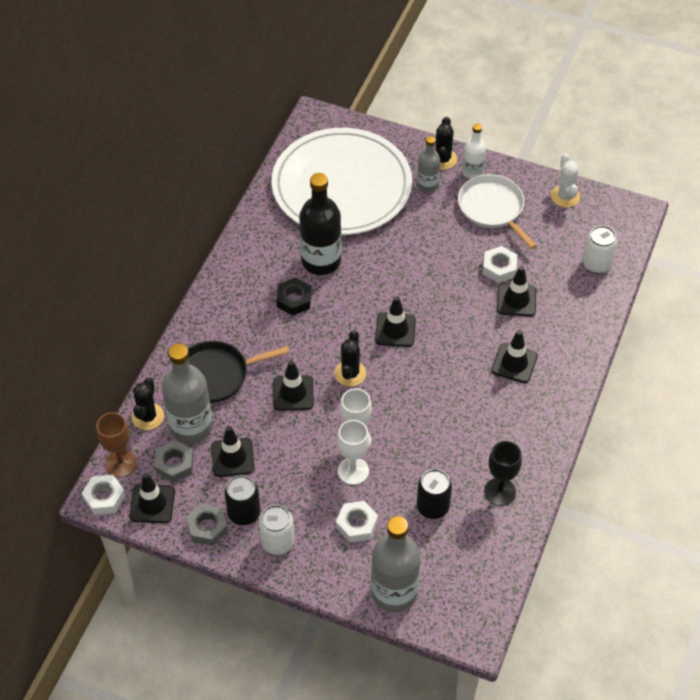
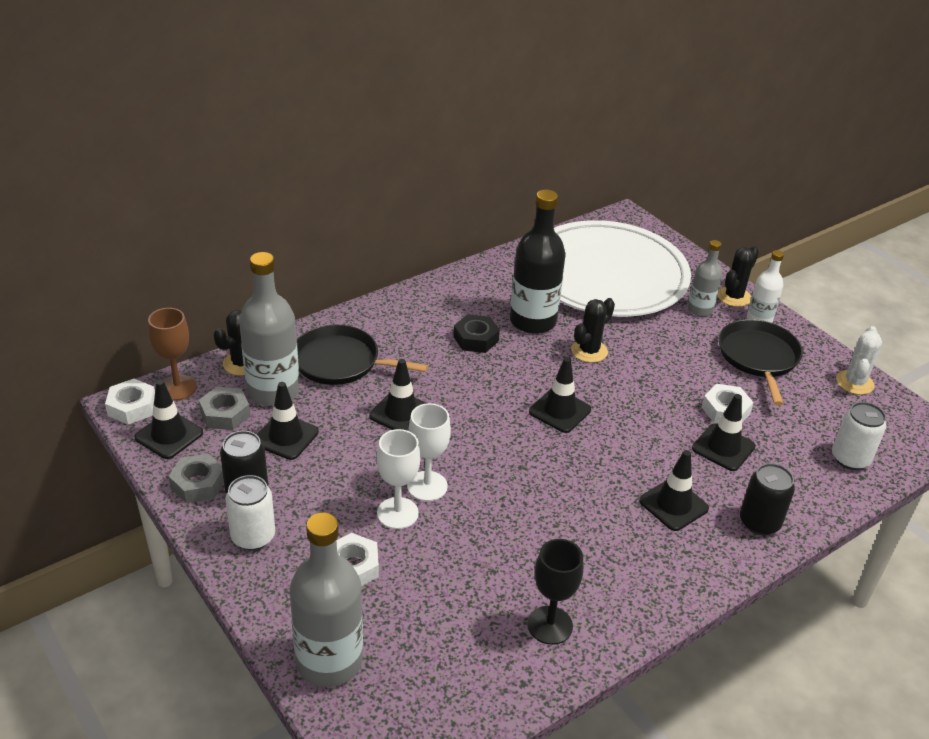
camera: 30 degrees right, 15 degrees down
black cactus [335,330,366,387] -> black cactus moved to [571,298,615,363]
black can [417,469,452,519] -> black can moved to [740,463,795,535]
white pan [458,174,537,249] -> black pan [719,319,803,406]

